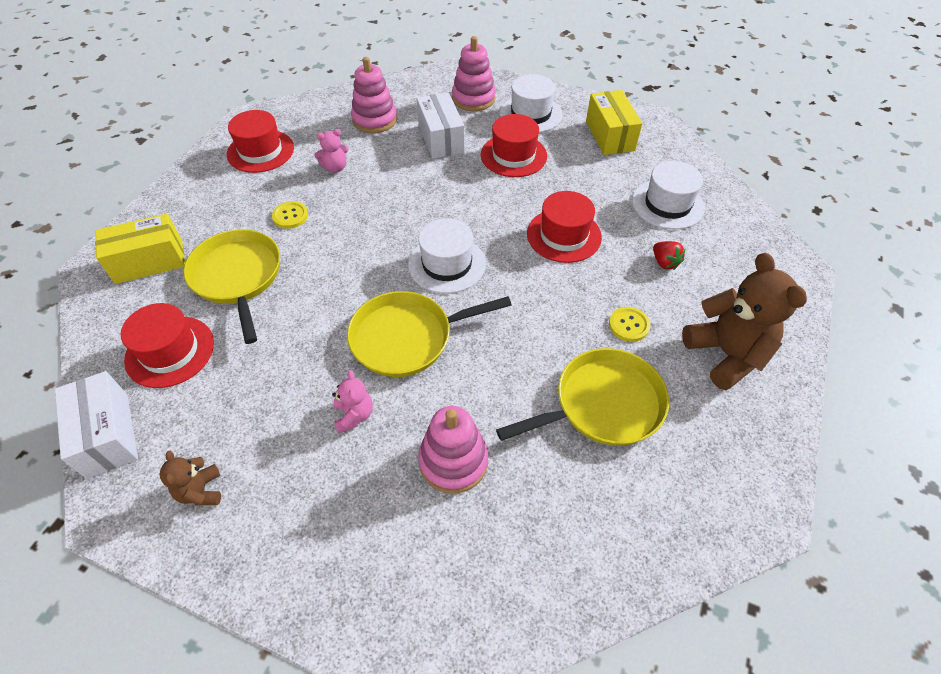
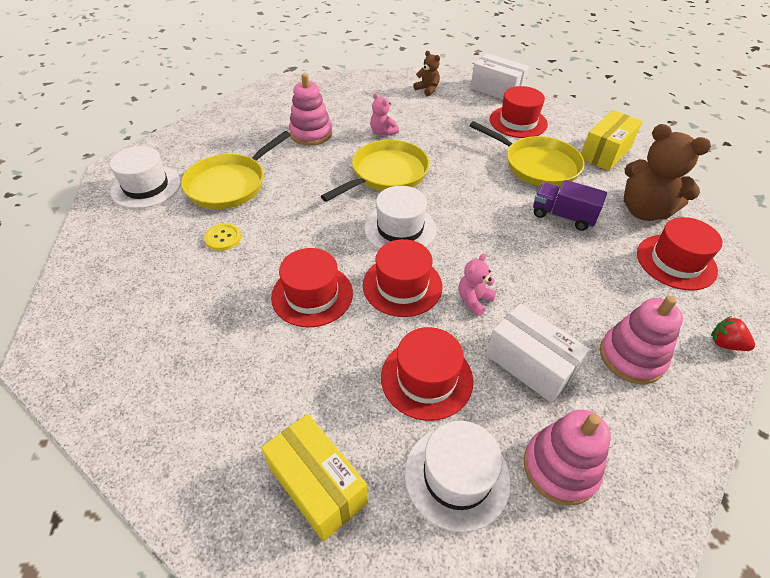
camera: 150 degrees right, 5 degrees down
yellow button [272,201,308,229] -> purple truck [533,180,607,231]
pink teddy bear [314,129,349,173] -> pink teddy bear moved to [458,253,497,316]
white hat [632,161,705,229] -> white hat moved to [110,146,181,209]
red strawberry [653,241,686,270] -> red strawberry moved to [711,316,755,351]
brown teddy bear [682,253,807,390] -> brown teddy bear moved to [624,124,711,221]
none -> red hat [363,239,442,317]

